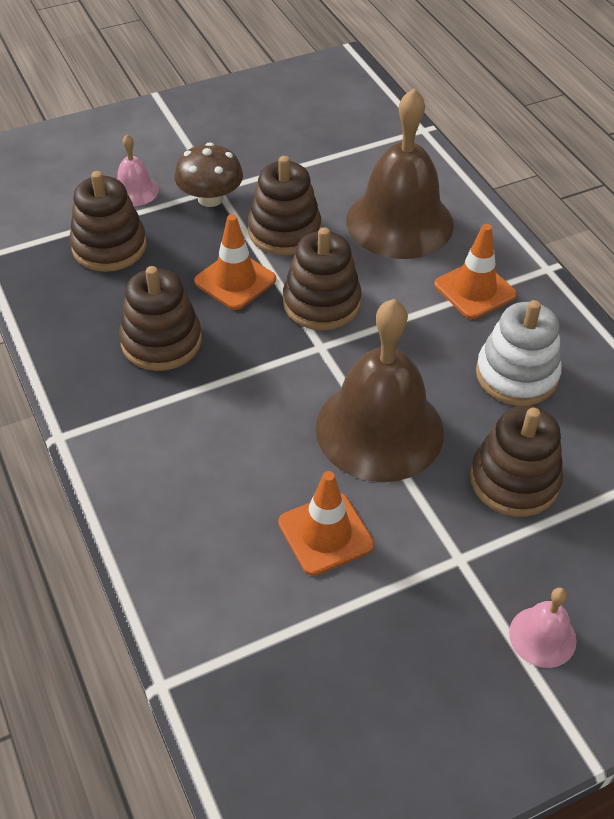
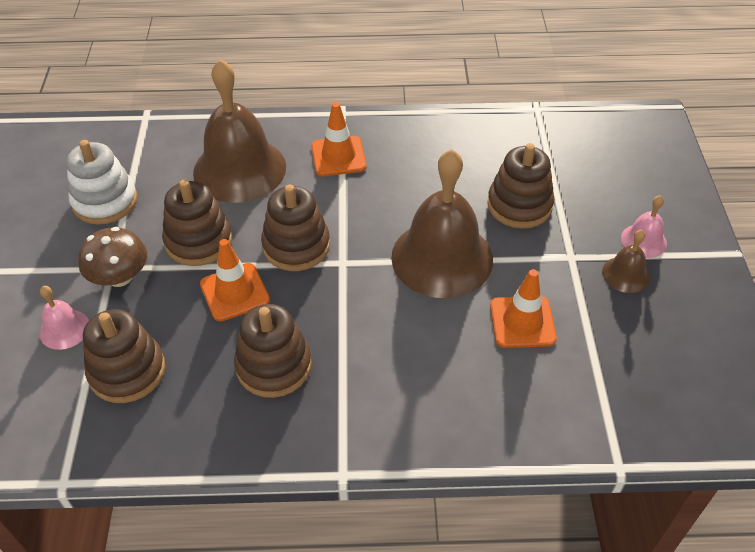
camera: 65 degrees left, 0 degrees up
white stacking toy [476,300,562,406] -> white stacking toy moved to [66,140,138,225]
none -> brown bell [602,230,650,293]

